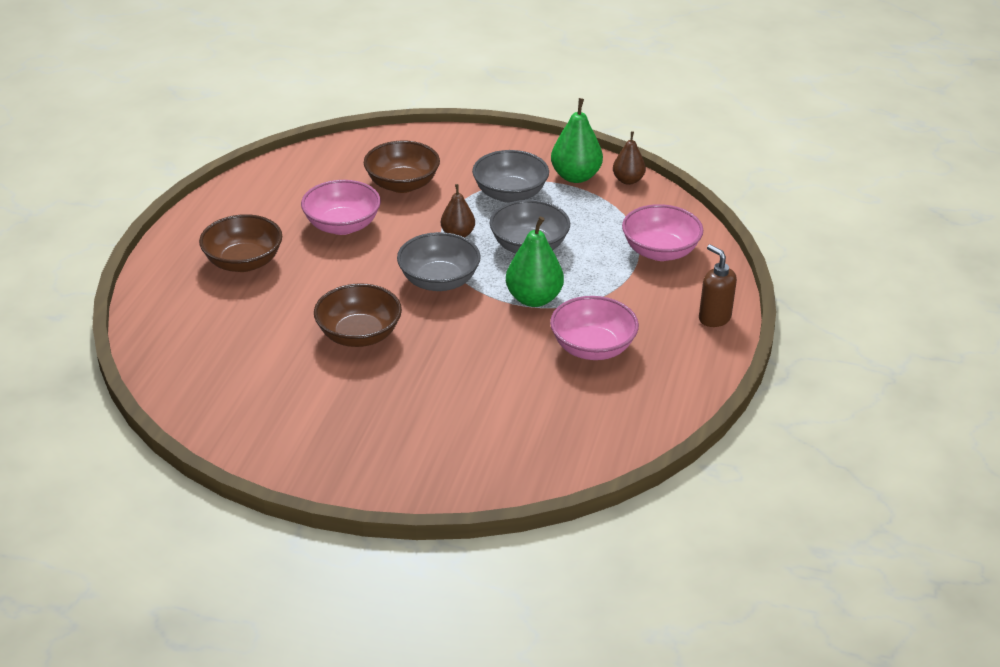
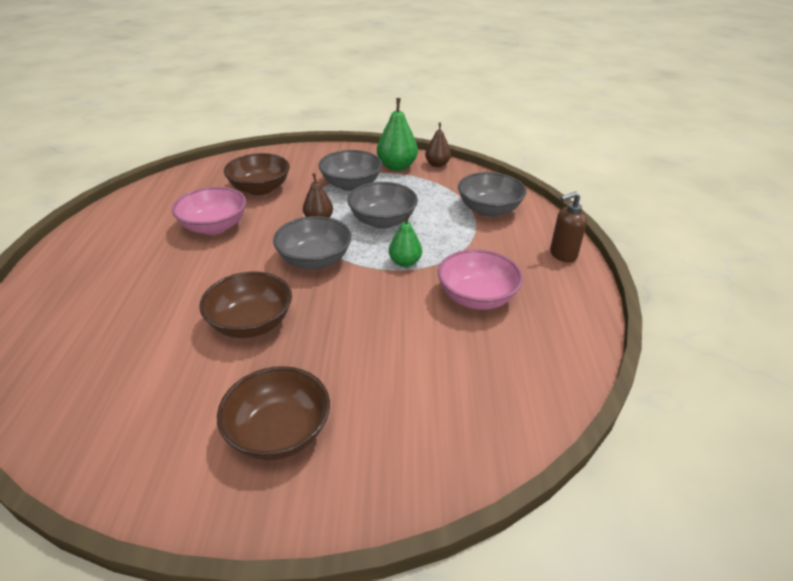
camera: 15 degrees left, 0 degrees up
brown bowl [199,214,282,272] -> brown bowl moved to [217,366,330,460]
green pear [506,216,564,307] -> green pear [389,213,422,267], size x0.63
pink bowl [622,204,703,261] -> grey bowl [458,172,526,217]
brown soap dispenser [699,244,737,327] -> brown soap dispenser turned 60 degrees counterclockwise [550,192,587,262]

